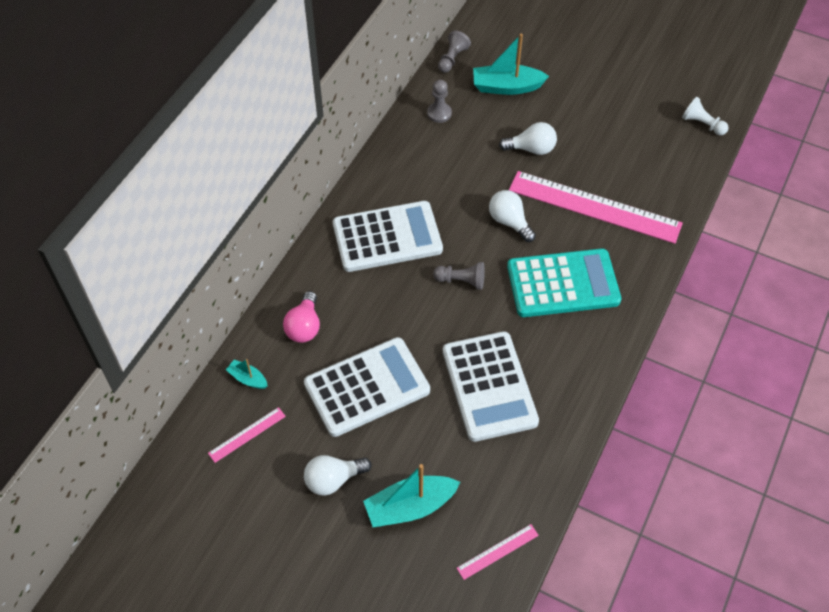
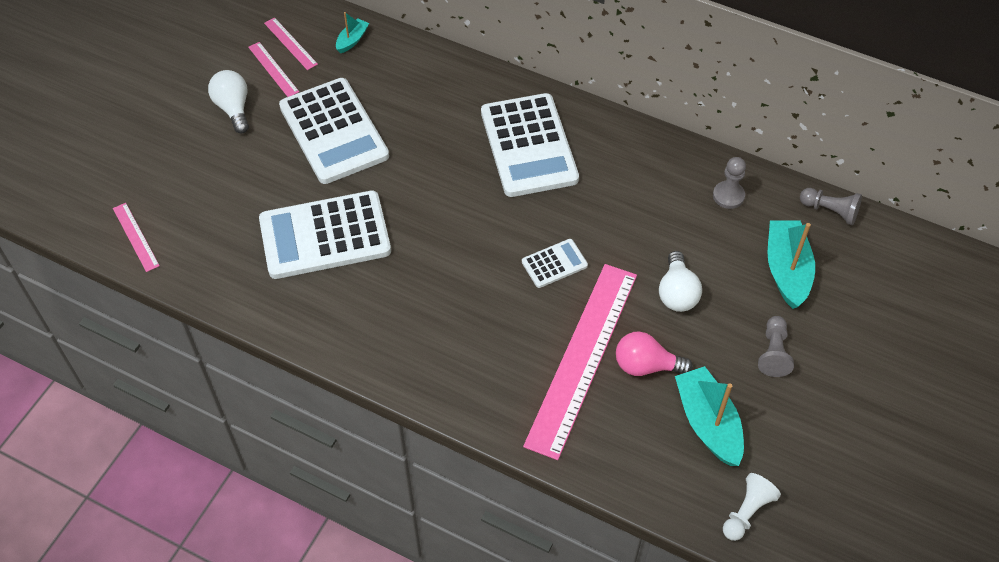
camera: 90 degrees right, 0 degrees up
pink light bulb [283,291,320,343] -> pink light bulb moved to [616,332,693,376]
turquoise boat [363,464,460,527] -> turquoise boat moved to [675,366,744,466]
grey pawn [433,262,485,290] -> grey pawn moved to [758,316,794,377]
white light bulb [489,190,536,242] -> white calculator [522,239,588,288]
turquoise calculator [507,249,621,317] -> none
none -> pink ruler [248,42,299,97]

